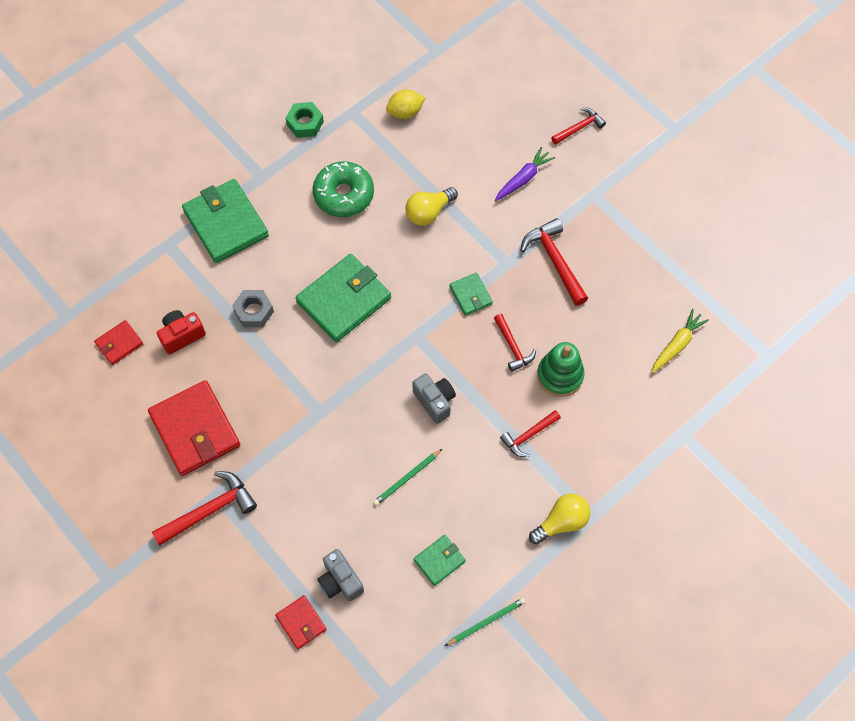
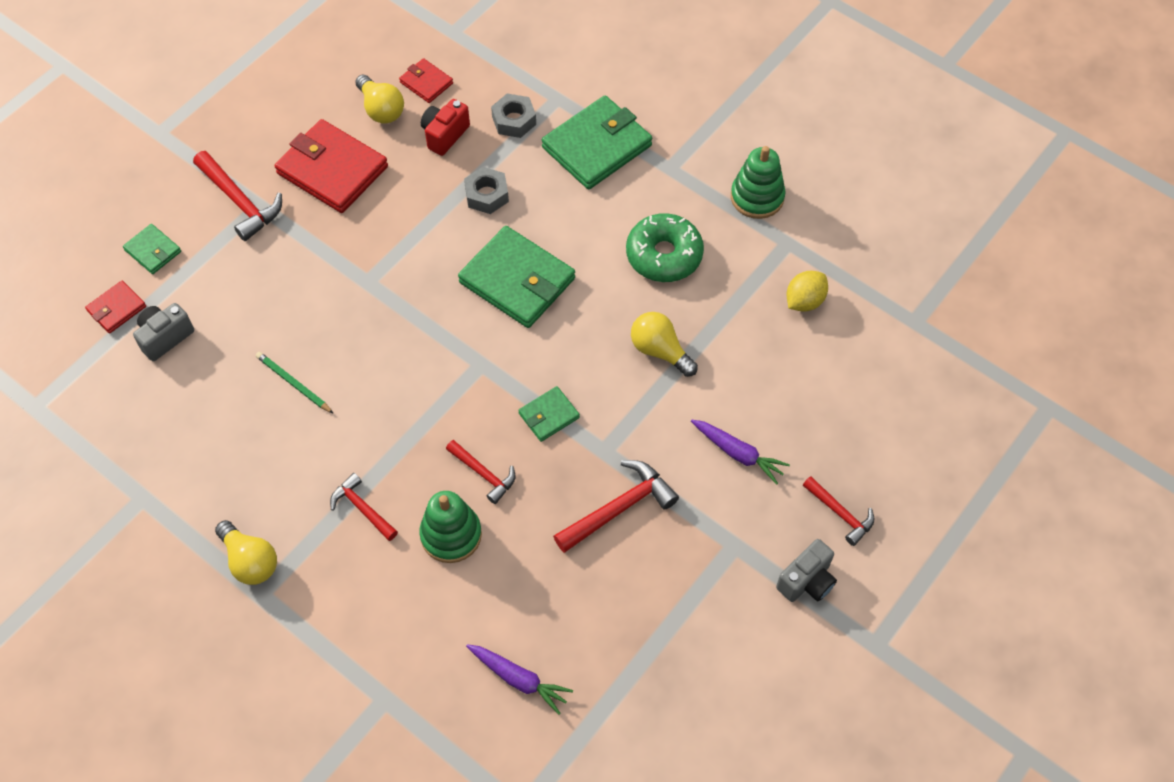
camera: 80 degrees right, 5 degrees down
red wallet [148,380,240,476] -> red wallet turned 75 degrees clockwise [275,119,388,213]
red camera [157,310,206,354] -> red camera turned 105 degrees counterclockwise [421,99,470,156]
green nut [286,102,324,138] -> green stacking toy [731,146,786,219]
yellow lemon [386,89,425,119] -> yellow lemon turned 75 degrees clockwise [786,271,828,312]
grey camera [412,373,456,424] -> grey camera moved to [776,539,837,602]
green wallet [414,535,466,586] -> green wallet moved to [123,224,181,274]
green pencil [445,598,526,646] -> none
red hammer [494,314,536,372] -> red hammer turned 105 degrees counterclockwise [446,440,516,504]
yellow carrot [651,309,709,373] -> purple carrot [466,644,573,714]
none -> yellow light bulb [355,74,404,124]
none -> grey nut [491,93,536,138]

